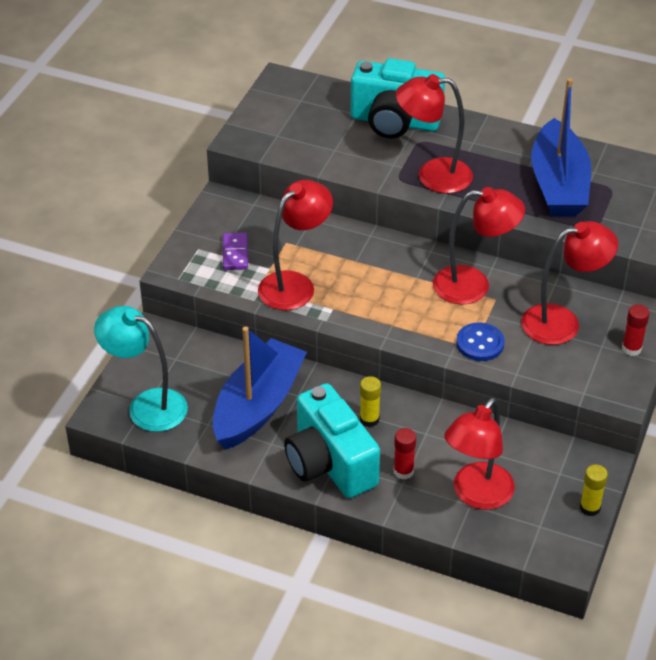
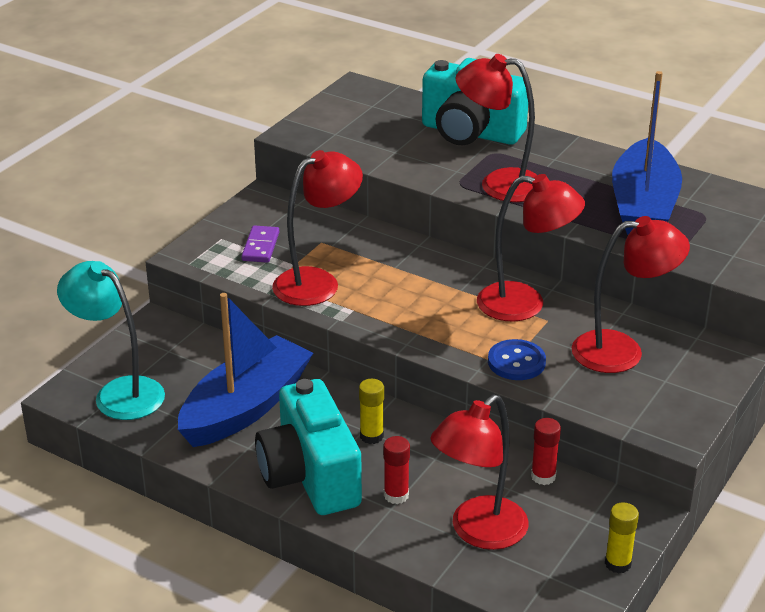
camera: 10 degrees right, 10 degrees down
red glue stick [622,304,650,356] -> red glue stick moved to [531,418,561,485]

